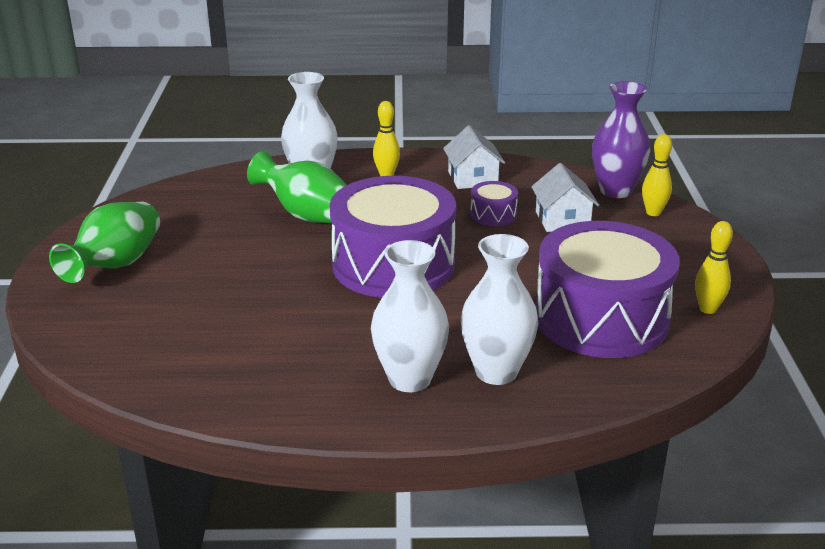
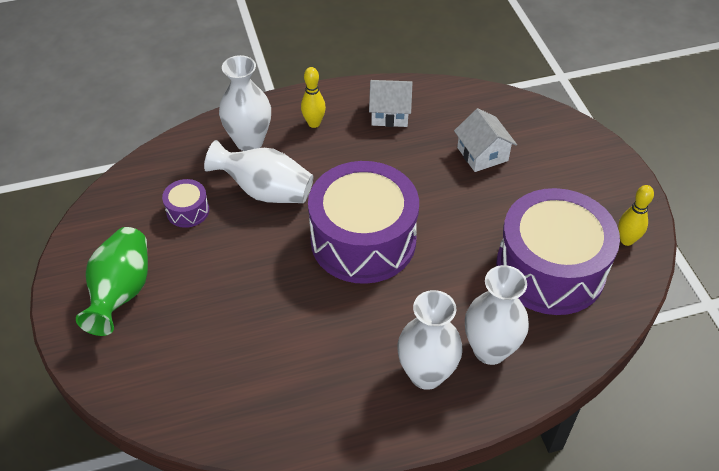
camera: 15 degrees left, 20 degrees up
green vase [247,151,347,223] -> white vase [204,140,313,203]
white house [443,125,505,189] -> white house turned 60 degrees counterclockwise [369,80,413,127]
purple drum [470,181,518,226] -> purple drum moved to [162,179,209,228]
purple vase [592,81,651,198] -> none
yellow bowling pin [642,134,672,216] -> none

